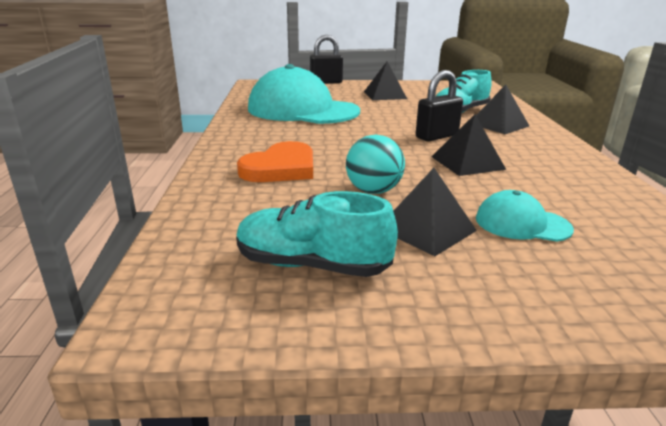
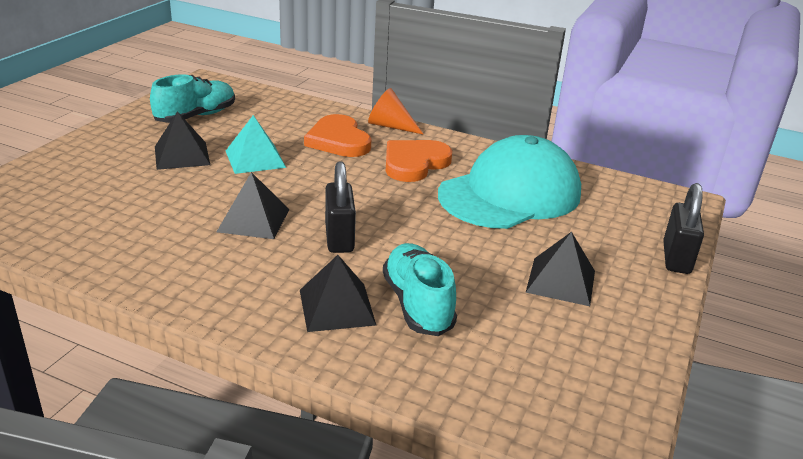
camera: 115 degrees right, 5 degrees up
turquoise ball [346,135,405,194] -> turquoise pyramid [226,115,286,174]
turquoise cap [476,190,574,242] -> none
none -> orange cone [368,88,424,135]
none -> orange heart [386,140,452,182]

